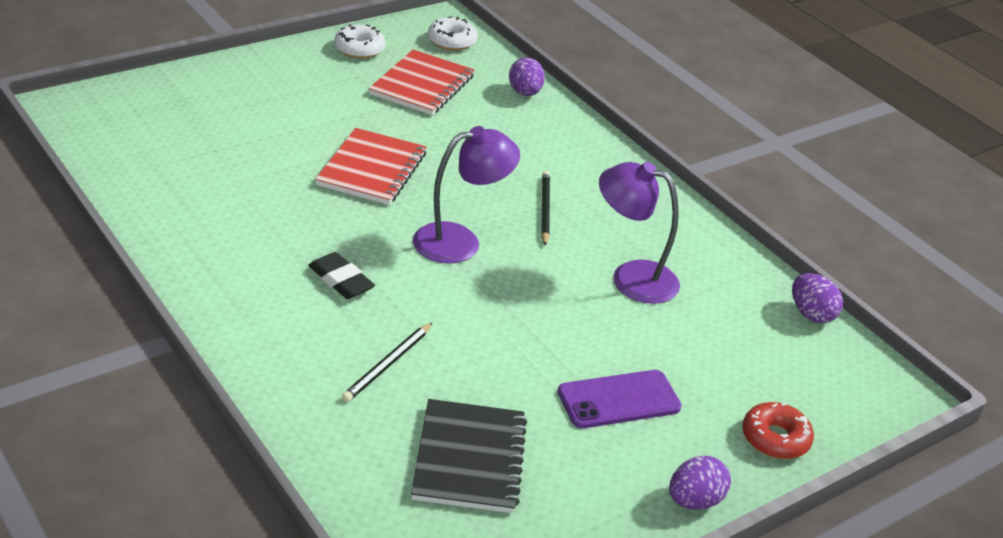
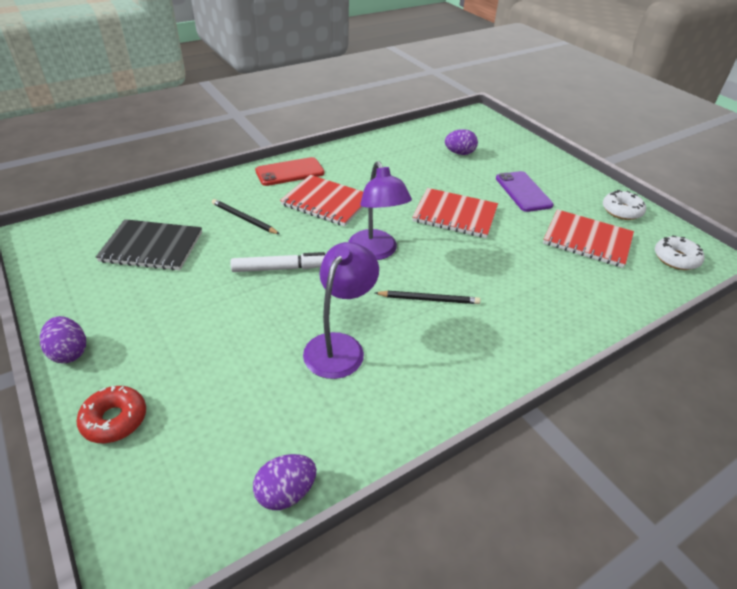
camera: 95 degrees right, 5 degrees up
black eraser [308,252,375,299] -> red notebook [280,175,363,227]
purple egg [509,58,545,96] -> purple egg moved to [445,129,478,155]
purple phone [557,370,682,428] -> purple phone moved to [496,171,554,212]
none -> white marker [230,252,326,272]
none -> red phone [255,157,325,186]

